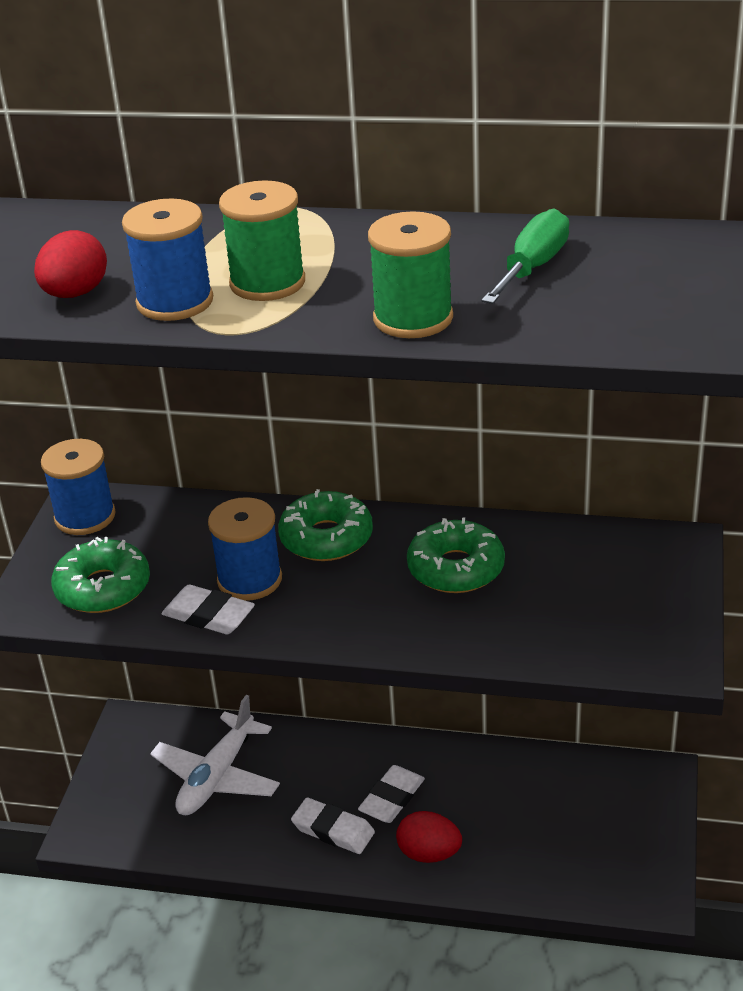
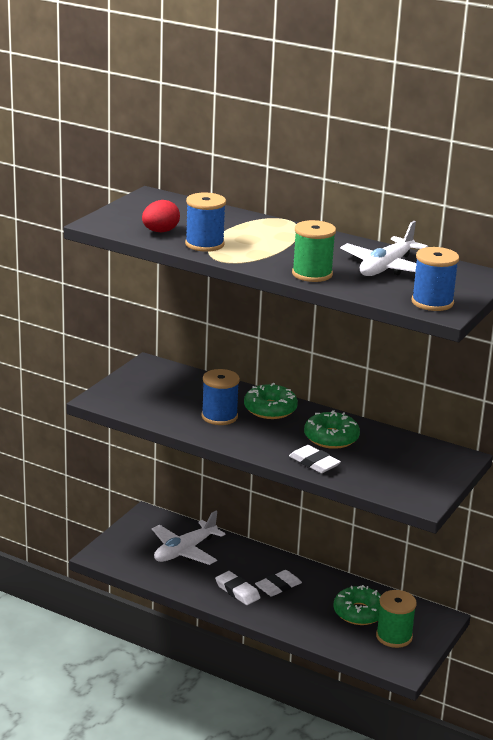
camera: 15 degrees right, 10 degrees down
blue spool [41,439,116,535] -> blue spool moved to [412,247,459,311]
green donut [51,537,150,613] -> green donut moved to [333,585,381,625]
white eraser [162,585,255,634] -> white eraser moved to [289,445,341,473]
green spool [219,180,305,301] -> green spool moved to [376,590,417,648]
red egg [396,811,462,863] -> none
green screwdriver [481,208,569,304] -> white plane [340,221,428,276]

